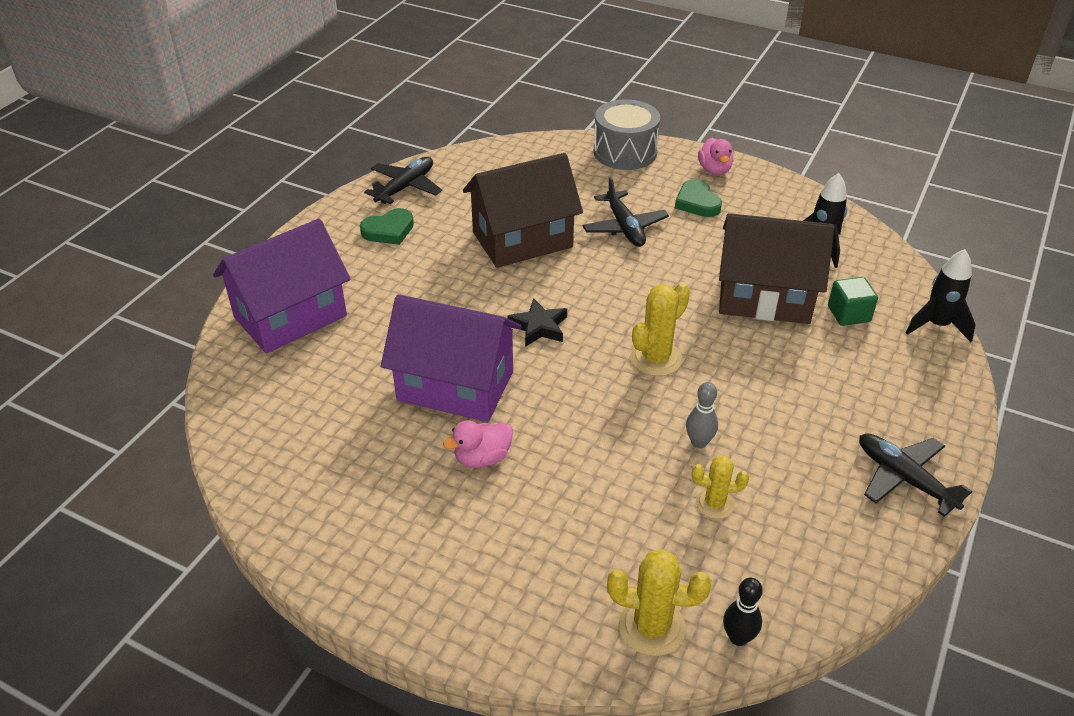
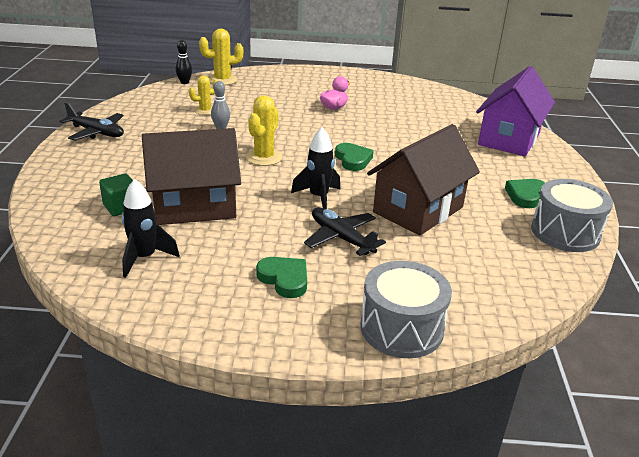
camera: 155 degrees right, 10 degrees down
black plane [364,157,442,204] -> grey drum [531,179,613,252]
purple house [381,294,522,422] -> none
black star [507,298,567,347] -> green heart [335,143,373,171]
pink duck [698,138,733,175] -> none
black rocket [906,249,976,342] -> black rocket moved to [291,127,340,209]

